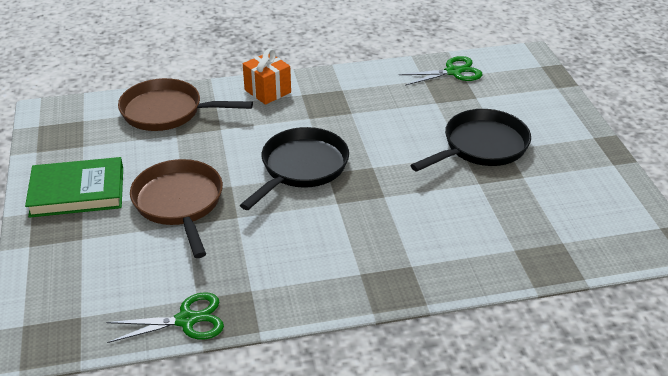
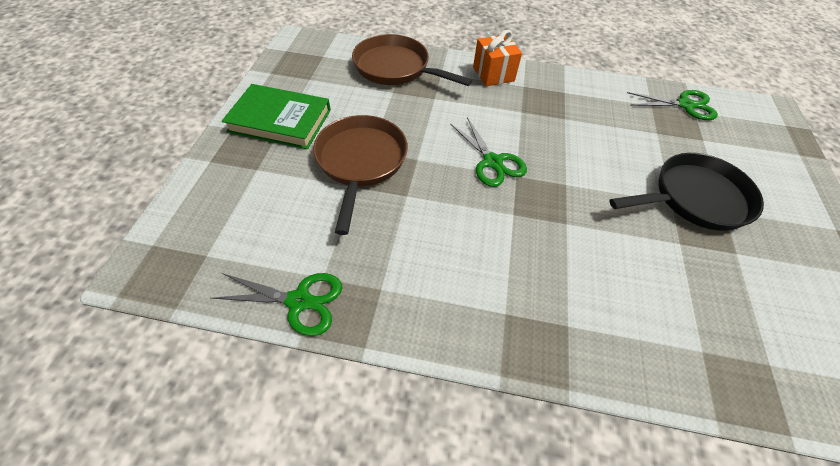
camera: 20 degrees right, 15 degrees up
black pan [240,127,349,210] -> green scissors [450,117,527,187]

